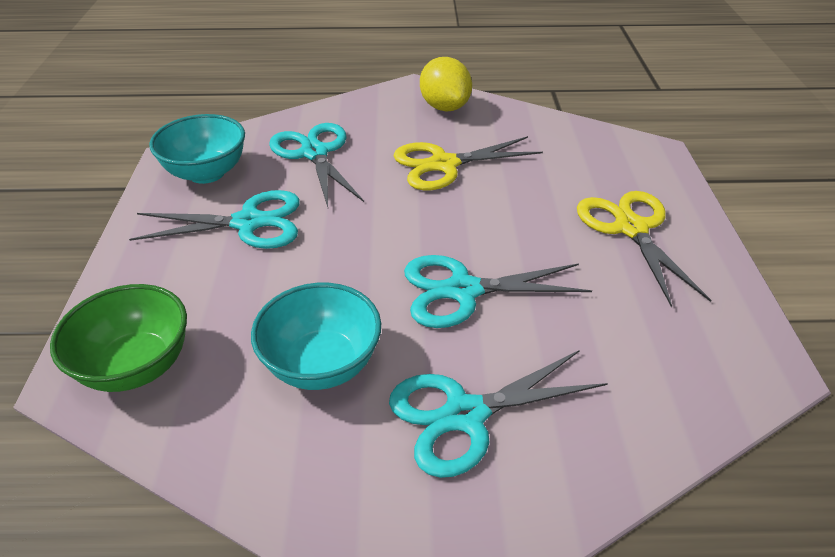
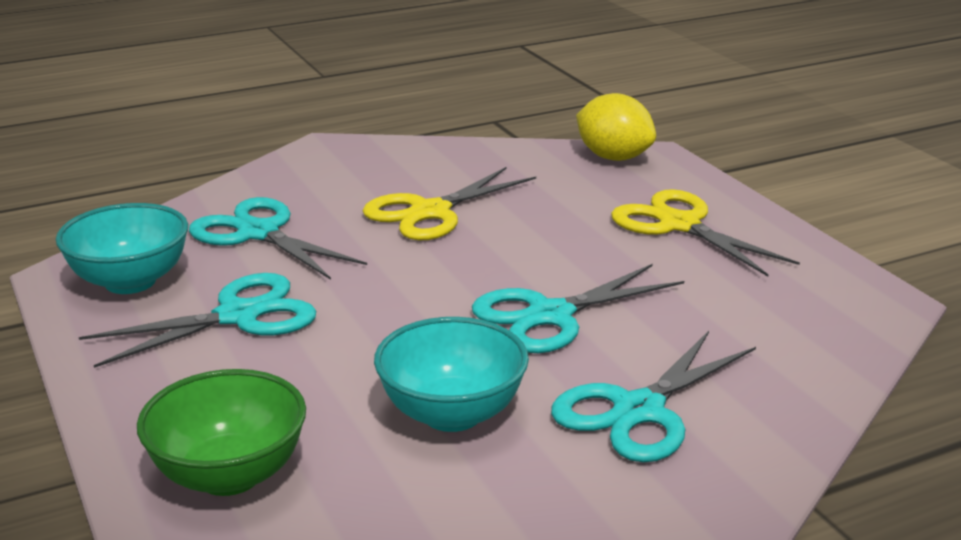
camera: 25 degrees left, 15 degrees down
yellow lemon [420,57,472,111] -> yellow lemon moved to [576,93,656,161]

